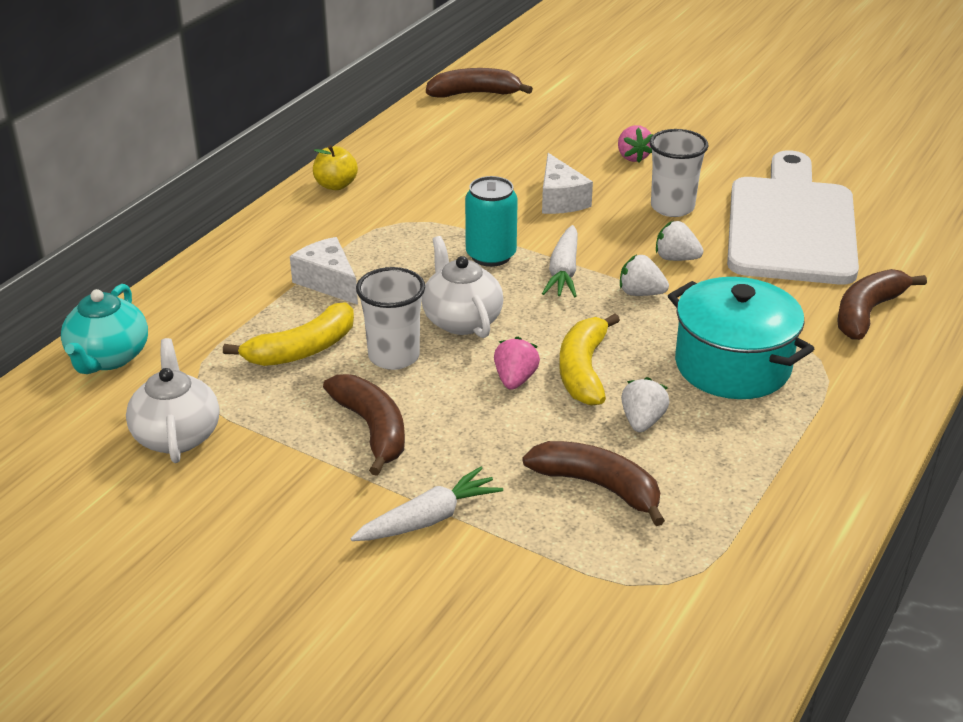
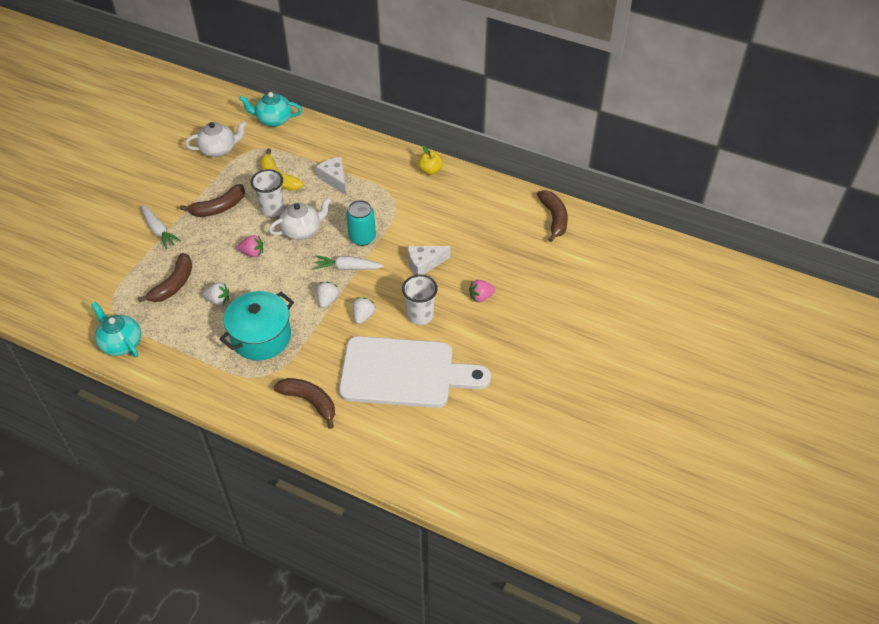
camera: 85 degrees right, 15 degrees up
white cheese [290,237,358,305] -> white cheese turned 75 degrees counterclockwise [316,157,346,195]
yellow banana [559,314,620,406] -> none
none -> turquoise teapot [91,302,141,357]

